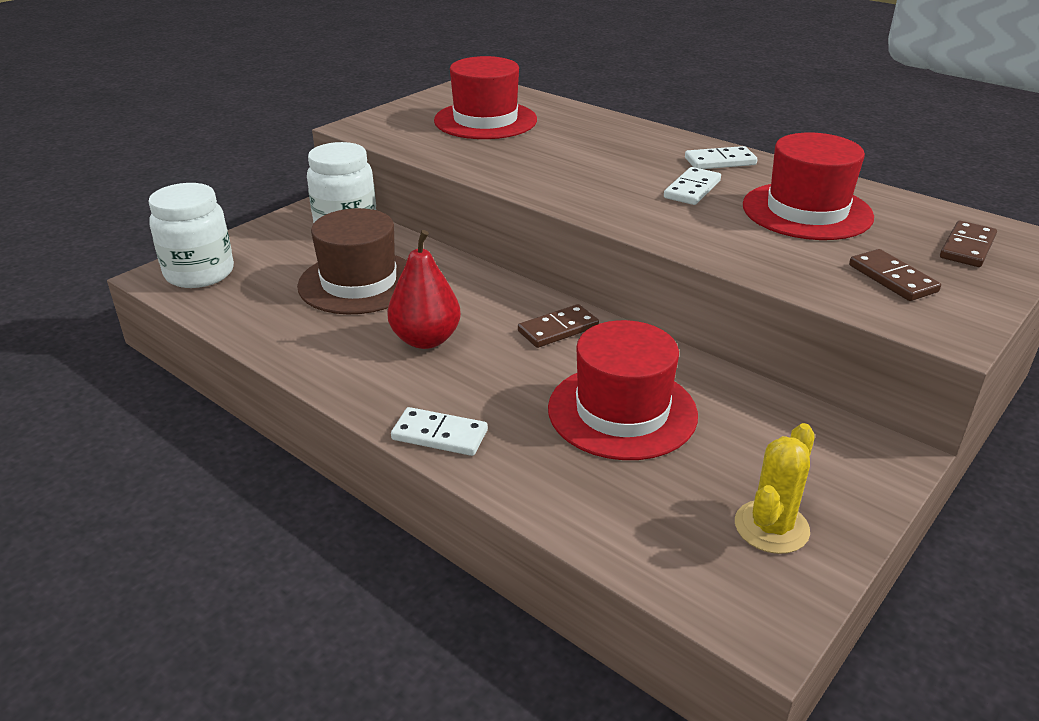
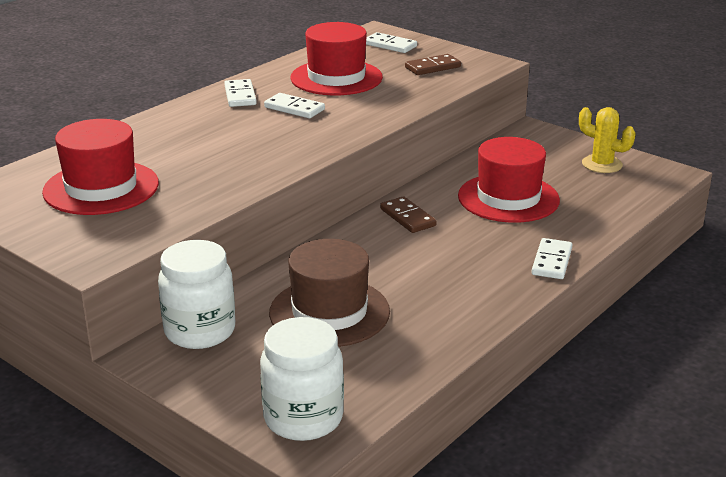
camera: 90 degrees left, 5 degrees down
red pear [387,230,461,349] -> none
brown domino [940,221,997,267] -> white domino [366,32,417,53]

